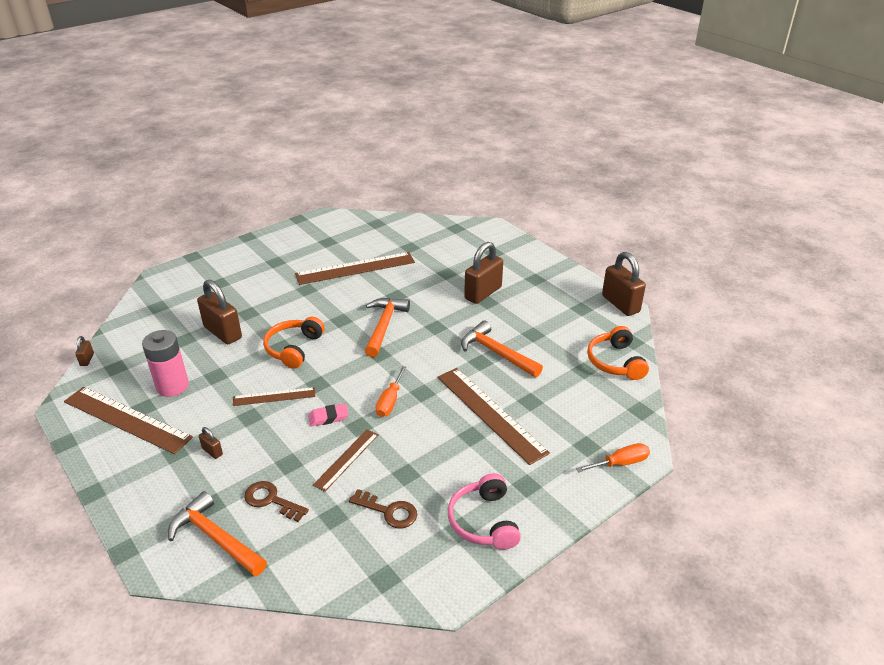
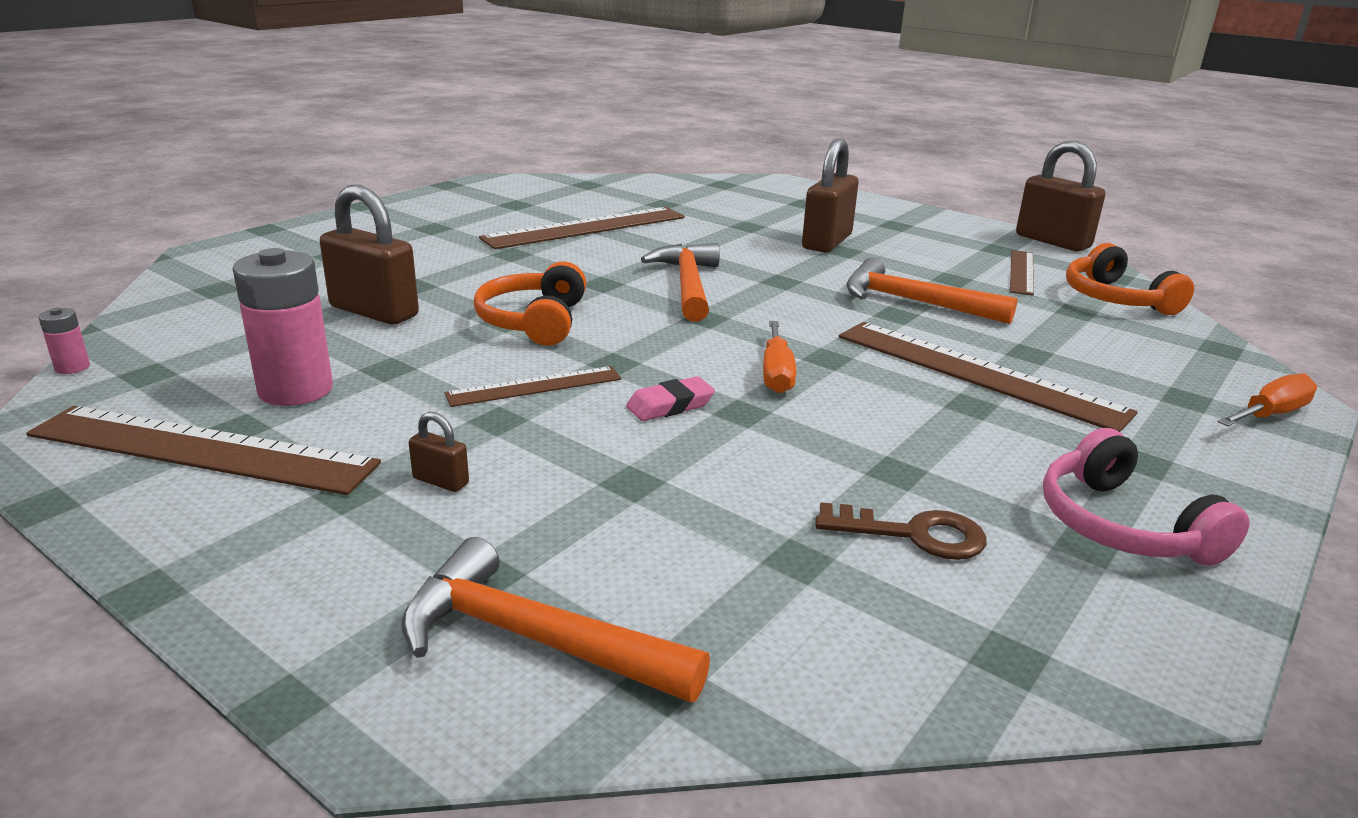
camera: 15 degrees left, 10 degrees down
brown padlock [75,336,94,366] -> pink battery [38,308,90,374]
brown key [244,481,309,522] -> none
brown ruler [313,429,378,492] -> brown ruler moved to [1010,250,1034,296]

